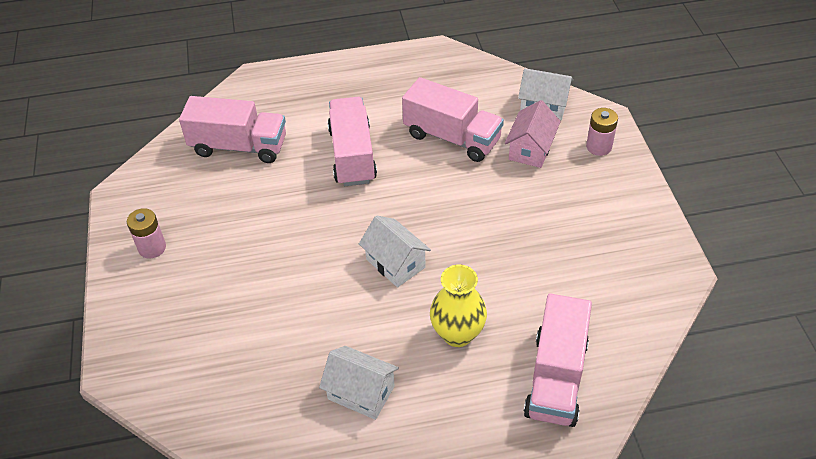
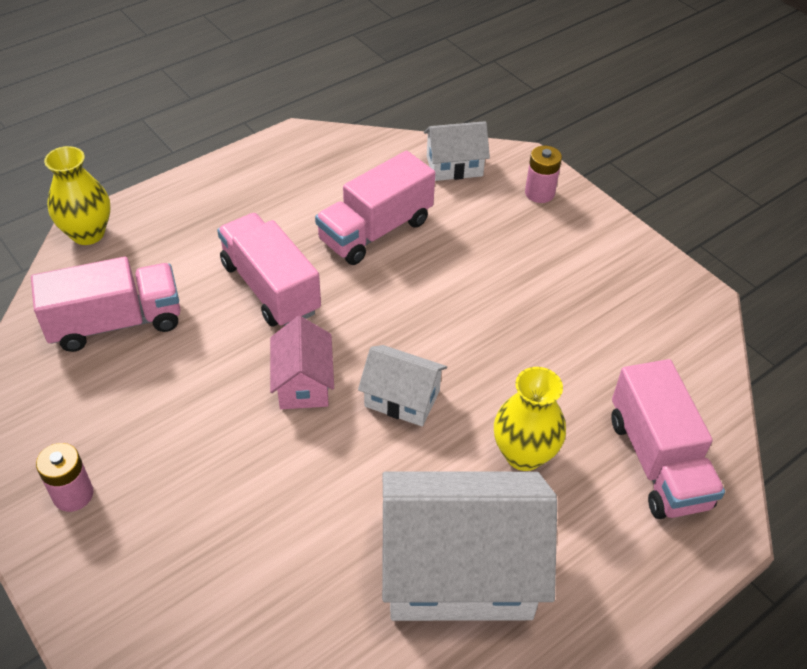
camera: 30 degrees left, 0 degrees up
white house [319,346,399,420] -> white house [382,471,557,621], size x1.94
pink truck [402,77,504,162] -> pink truck turned 135 degrees clockwise [315,150,435,265]
pink house [505,100,561,168] -> pink house moved to [270,316,334,409]
none -> yellow vase [44,146,110,245]

